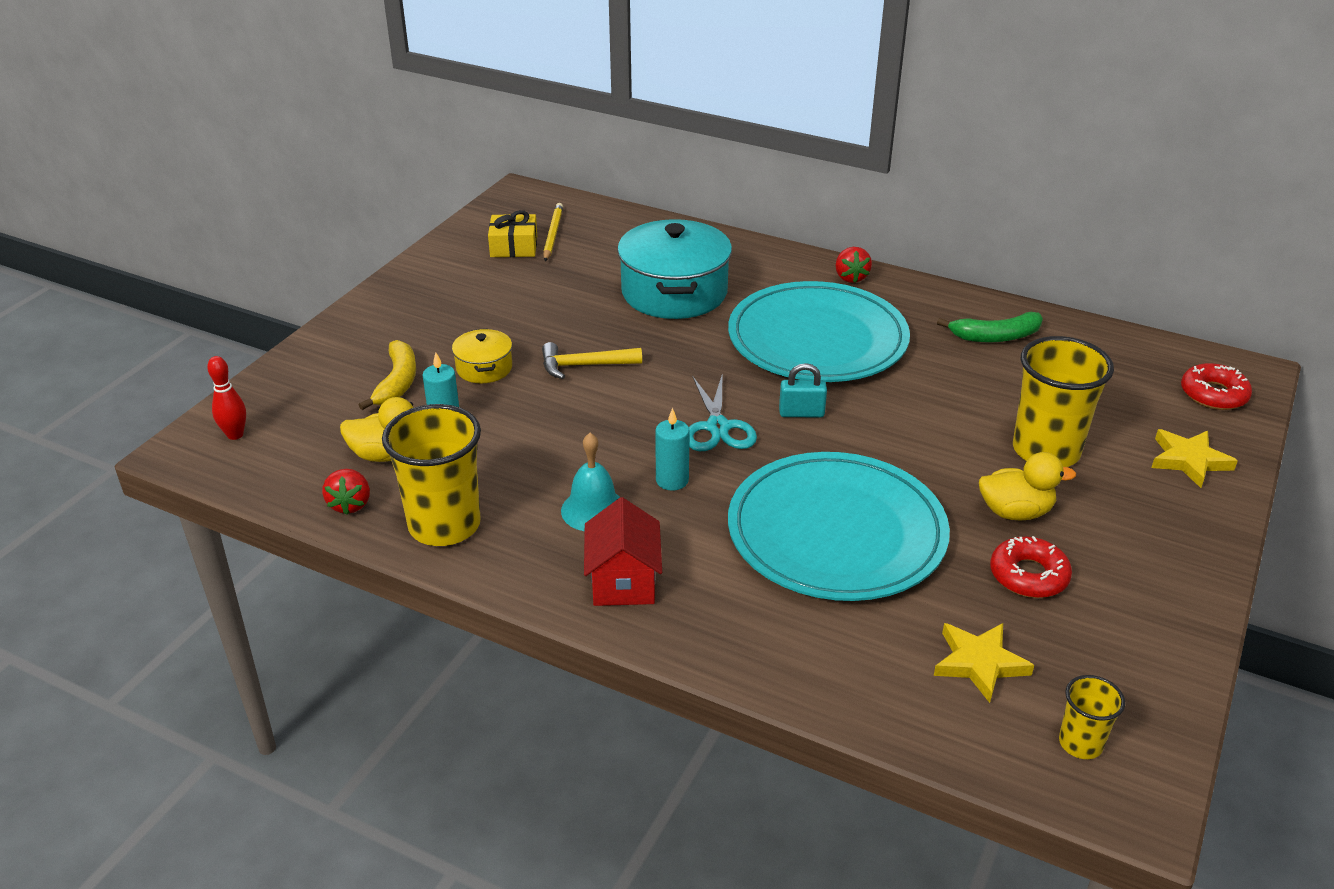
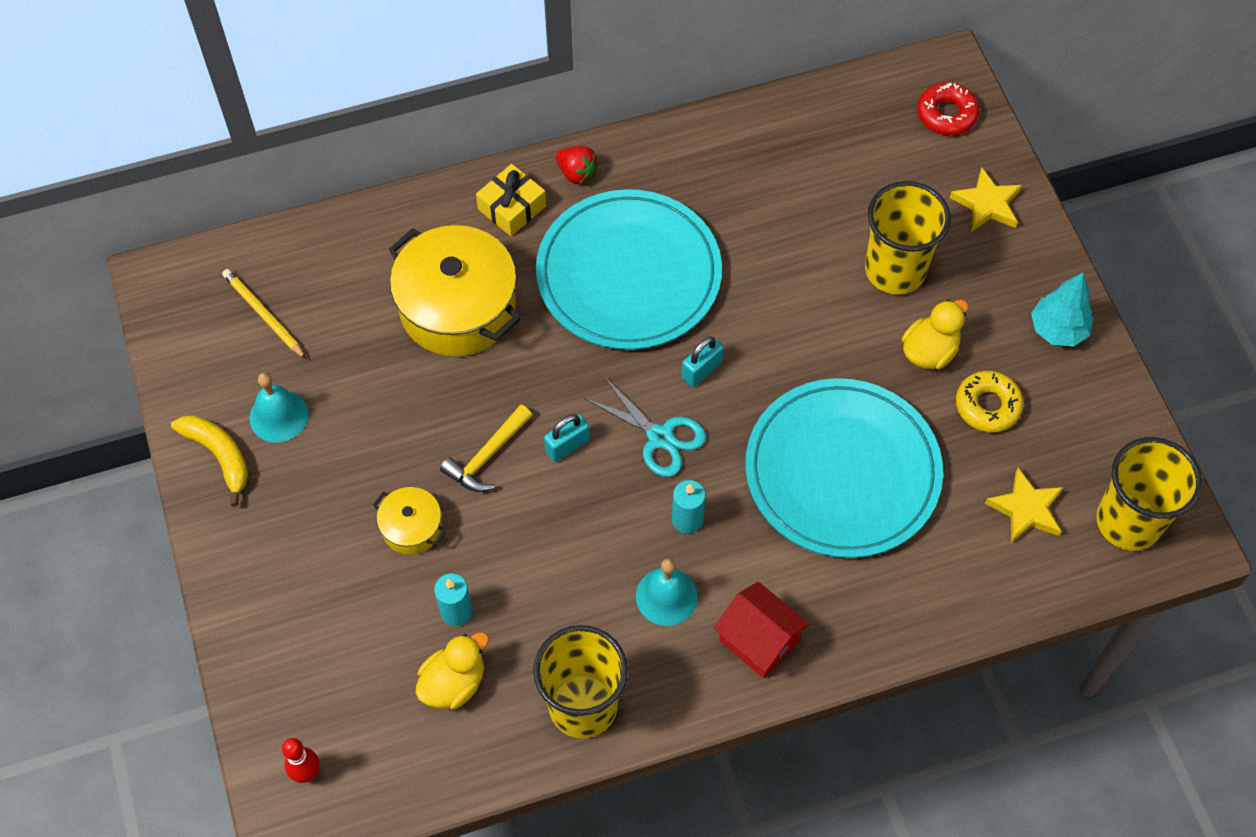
camera: 45 degrees left, 25 degrees up
red strawberry [322,469,370,515] -> none
yellow banana [359,340,416,410] -> yellow banana moved to [171,415,248,506]
yellow gift [488,210,537,257] -> yellow gift moved to [476,164,546,236]
turquoise pot [617,219,732,319] -> yellow pot [389,225,521,356]
green banana [937,312,1043,342] -> none
red donut [990,536,1072,598] -> yellow donut [956,371,1024,432]
yellow cup [1059,675,1125,759] -> yellow cup [1096,437,1202,551], size x1.99
none -> turquoise bell [250,373,308,443]
none -> turquoise padlock [544,414,590,462]
none -> turquoise tree [1031,273,1093,347]

